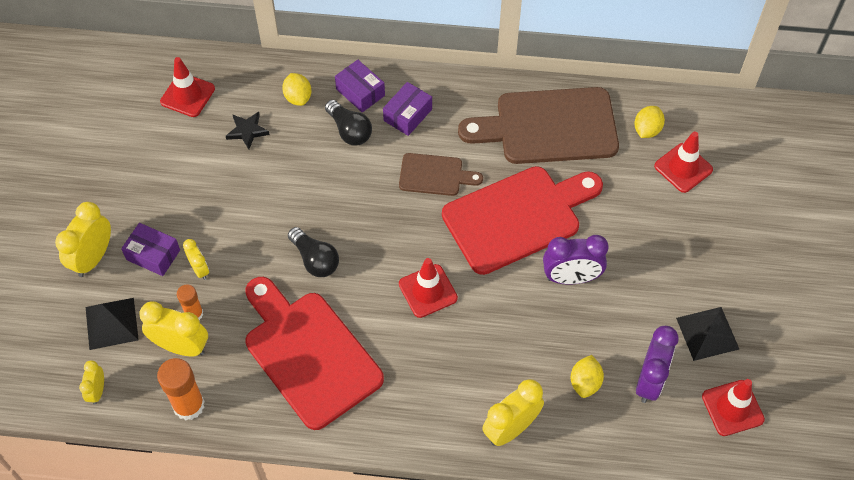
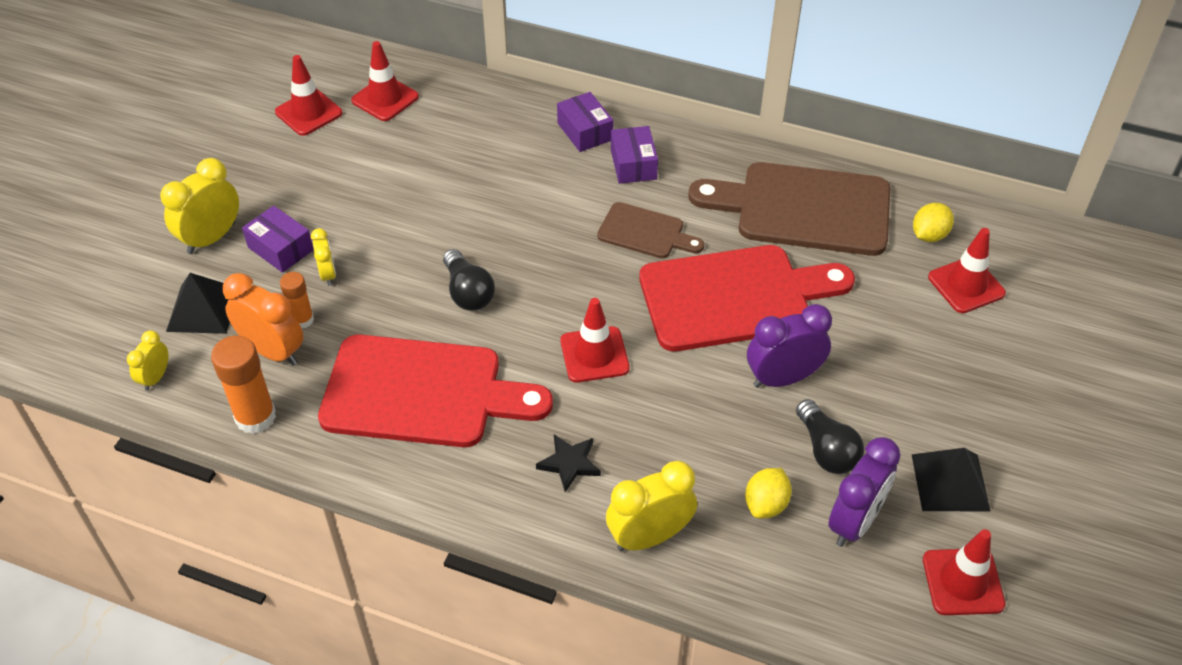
camera: 15 degrees right, 10 degrees down
yellow clock [139,301,208,357] -> orange clock [223,273,303,365]
black star [226,112,270,149] -> black star moved to [536,434,601,492]
red cutting board [245,277,384,430] -> red cutting board turned 120 degrees clockwise [318,334,553,447]
yellow lemon [282,73,312,106] -> none
black light bulb [325,100,372,146] -> black light bulb moved to [796,399,864,474]
purple box [383,82,432,136] -> purple box turned 60 degrees counterclockwise [611,126,658,184]
purple clock [543,235,608,285] -> purple clock turned 150 degrees clockwise [747,304,832,388]
none -> red traffic cone [275,55,343,136]

